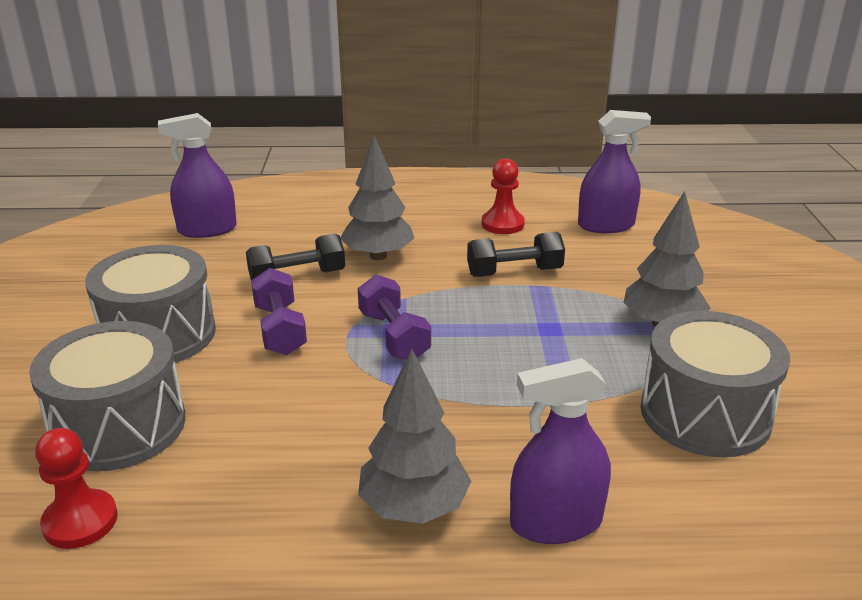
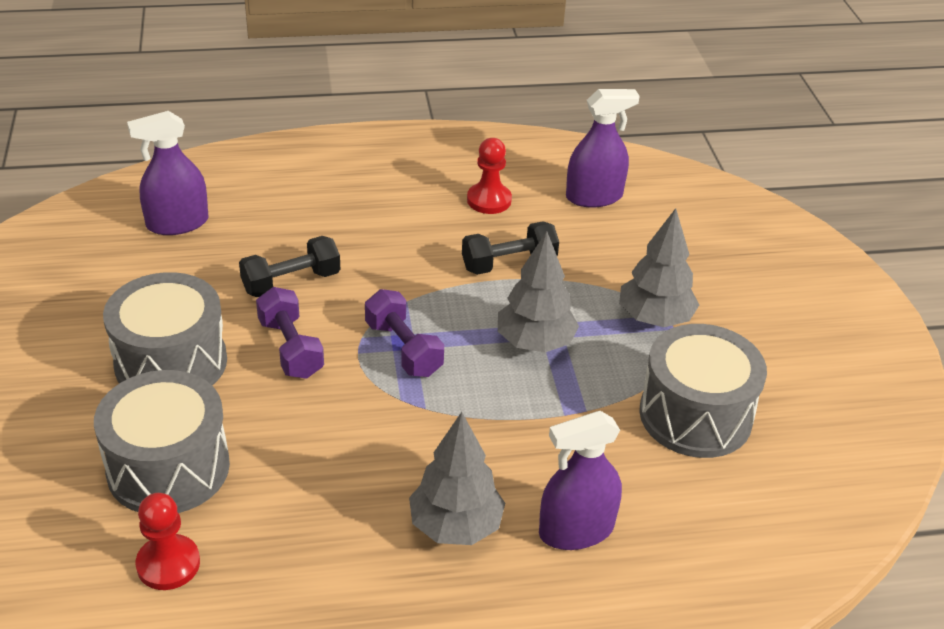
camera: 10 degrees left, 10 degrees up
grey tree [340,136,414,260] -> grey tree moved to [498,231,579,353]

